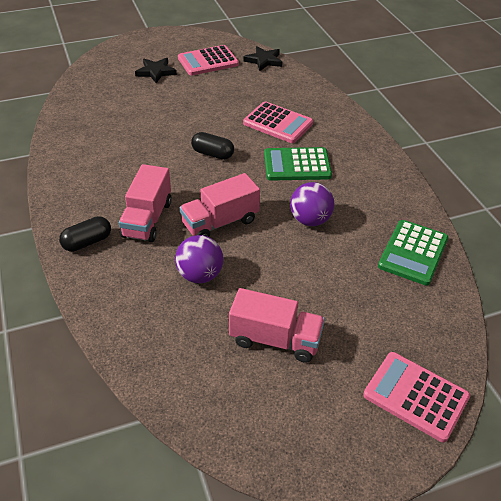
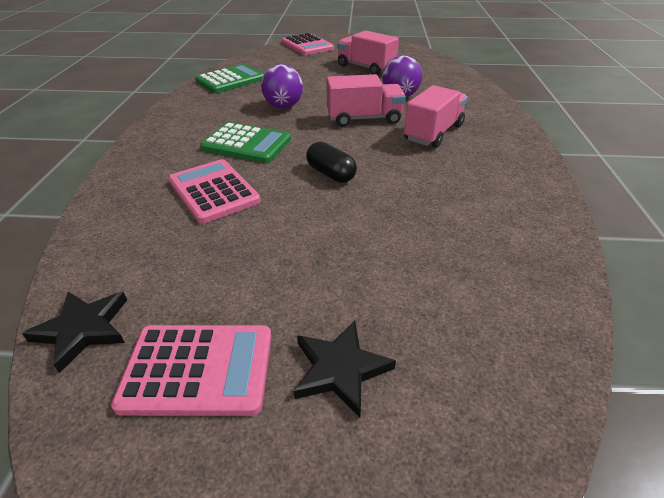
camera: 155 degrees left, 5 degrees down
black capsule [59,216,111,252] -> none

